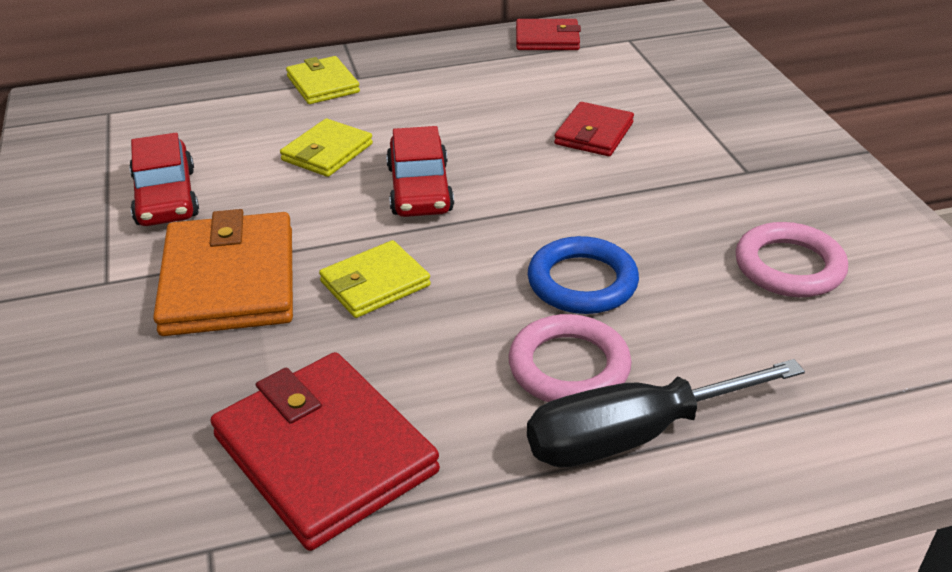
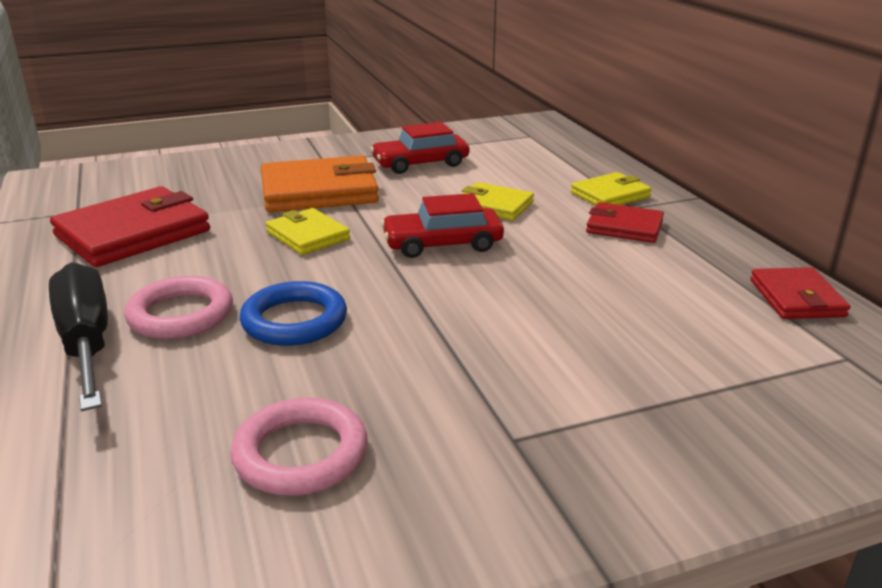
camera: 85 degrees right, 10 degrees down
red wallet [554,102,634,156] -> red wallet moved to [586,202,664,243]

